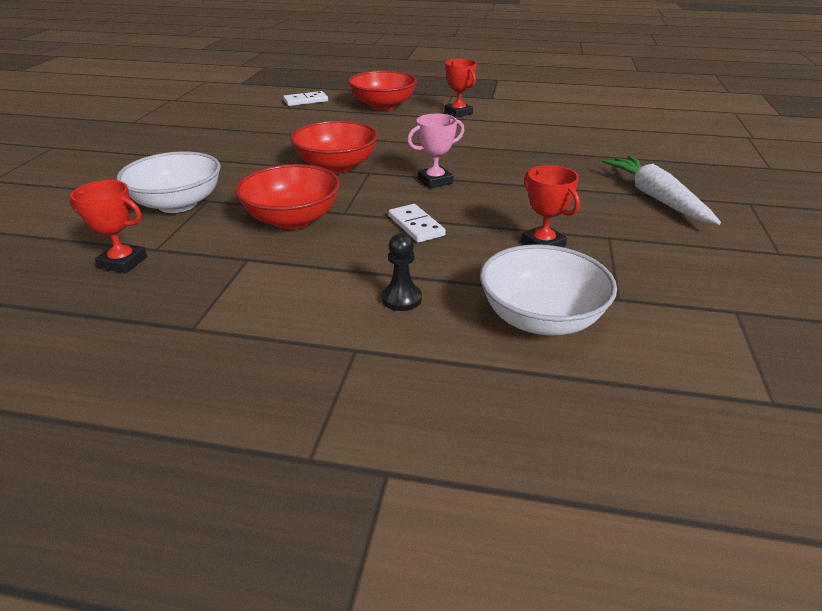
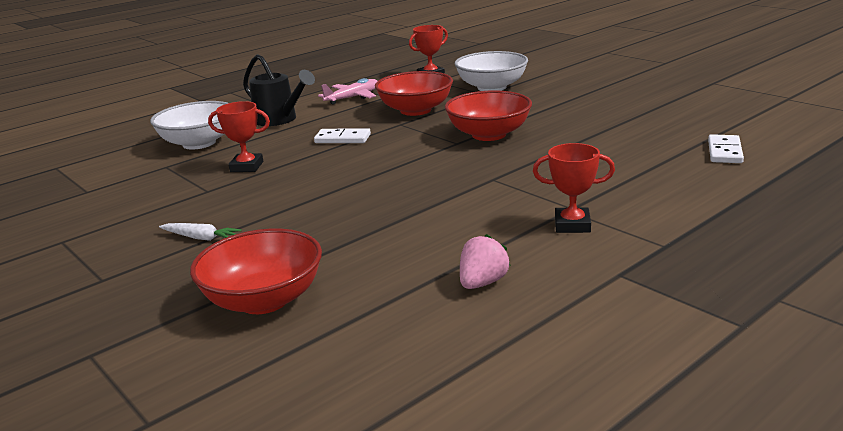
camera: 130 degrees right, 10 degrees down
red bowl [348,70,417,110] -> red bowl moved to [190,229,322,314]
black pawn [381,233,422,311] -> black watering can [243,54,315,126]
pink trophy [407,114,464,189] -> none
white carrot [602,156,721,225] -> white carrot [159,223,242,241], size x0.50
none -> pink plane [318,78,377,105]
none -> pink strawberry [460,234,511,289]

